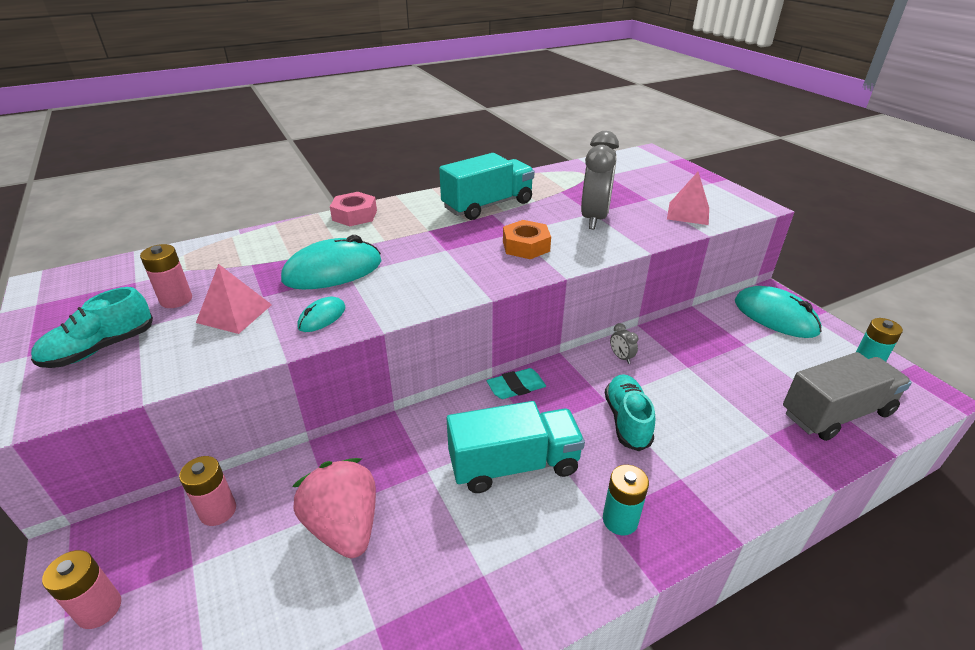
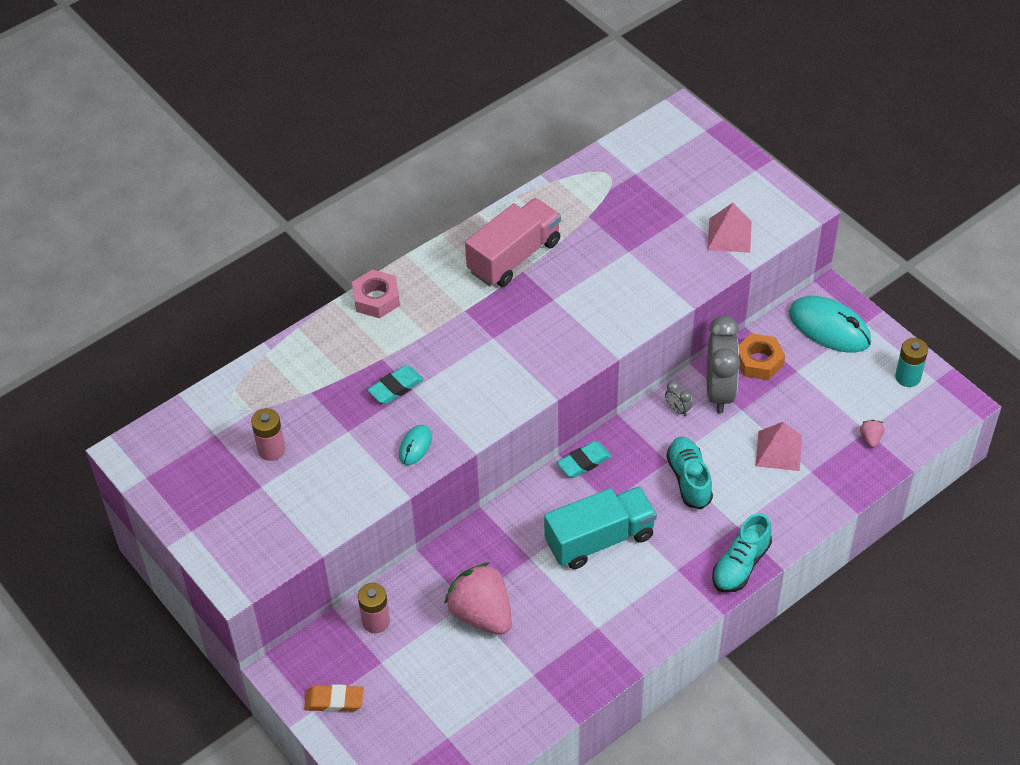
camera: 10 degrees left, 15 degrees up
turquoise shoe [31,287,153,368] -> turquoise shoe moved to [712,513,772,593]
pink battery [42,550,121,629] -> orange eraser [304,684,364,712]
pink pyramid [196,264,272,334] -> pink pyramid moved to [756,422,802,471]
turquoise mouse [281,235,381,289] -> turquoise eraser [367,365,424,404]
turquoise truck [439,153,535,220] -> pink truck [465,198,561,287]
orange nut [503,220,551,259] -> orange nut moved to [738,333,785,380]
grey clock [581,131,619,229] -> grey clock moved to [707,315,740,413]
turquoise battery [603,465,649,535] -> none
grey truck [783,352,912,441] -> pink strawberry [860,420,884,448]

